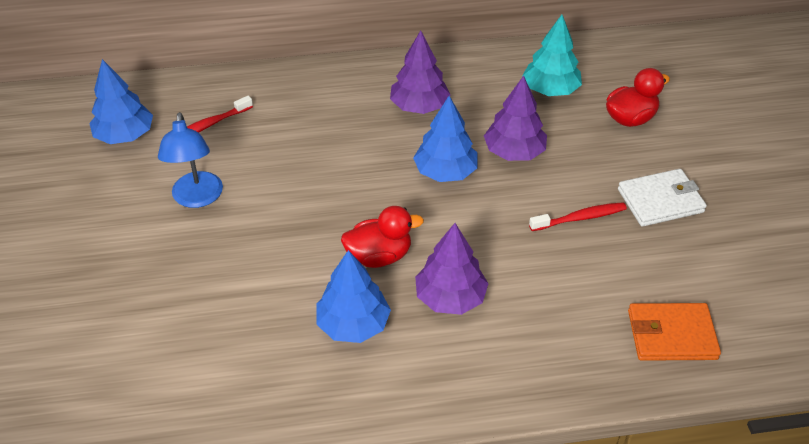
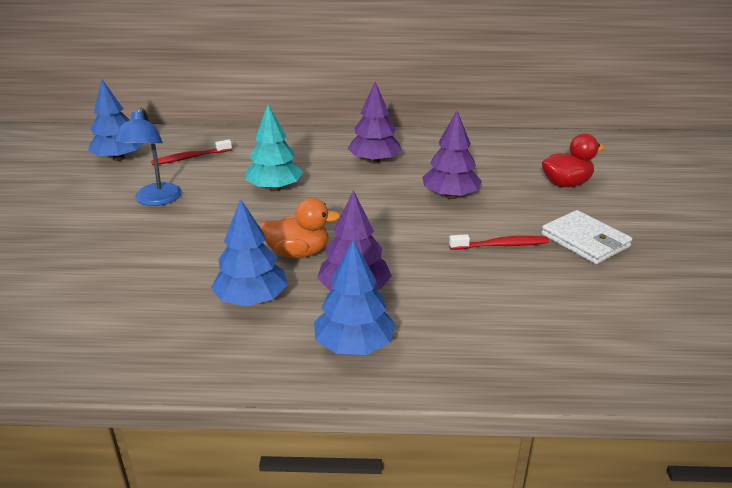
camera: 10 degrees right, 15 degrees down
red duck [341,206,424,268] -> orange duck [259,198,341,258]
blue tree [413,96,477,182] -> blue tree moved to [314,240,396,355]
turquoise tree [522,15,582,96] -> turquoise tree moved to [245,104,303,191]
white wallet [618,169,707,227] -> white wallet turned 60 degrees clockwise [541,210,632,264]
orange wallet [628,303,721,361] -> none

